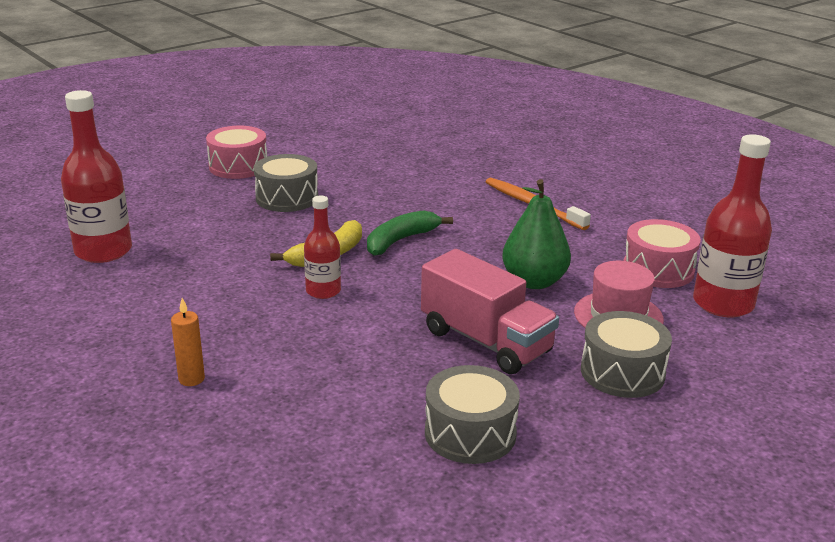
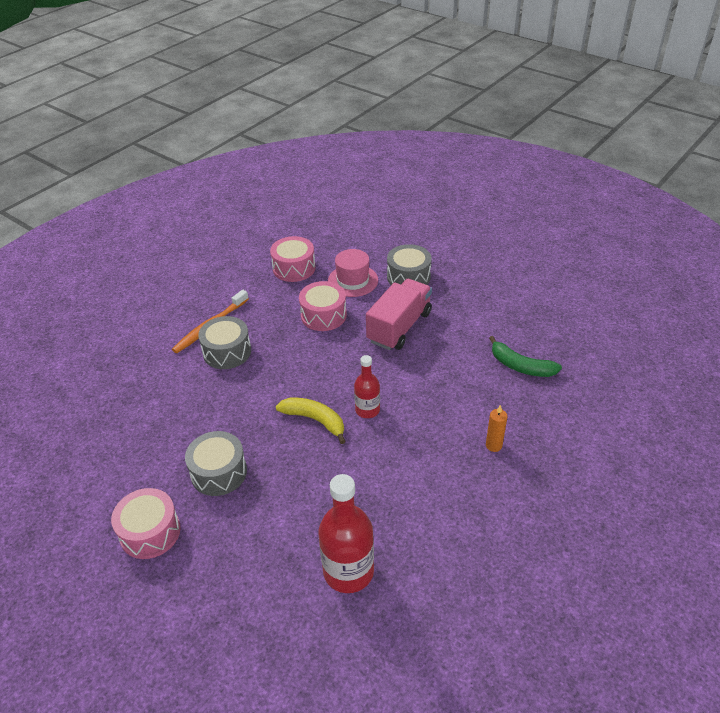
camera: 100 degrees left, 15 degrees up
green banana [367,210,453,256] -> green banana moved to [489,336,562,377]
grey drum [425,365,520,464] -> grey drum moved to [198,316,251,369]
green pear [502,179,571,289] -> pink drum [299,281,347,331]
red bottle [693,134,772,317] -> none

